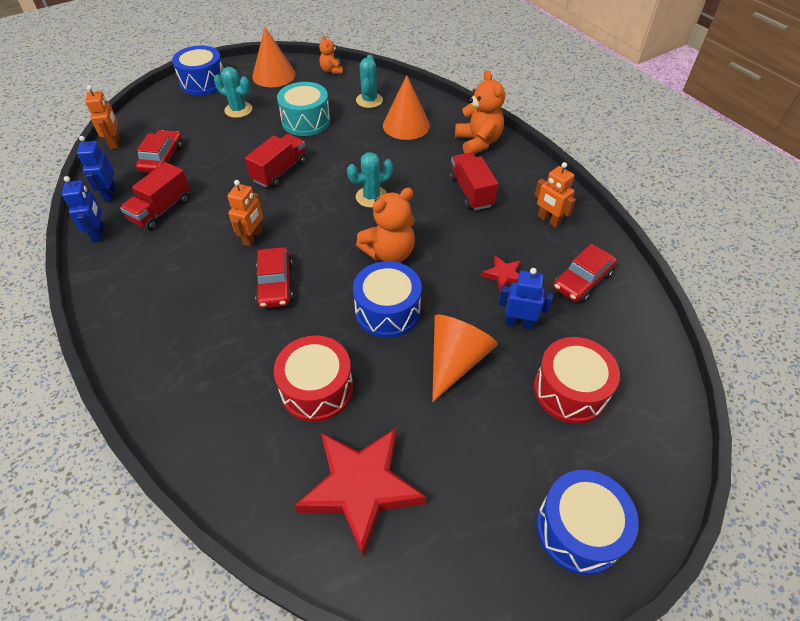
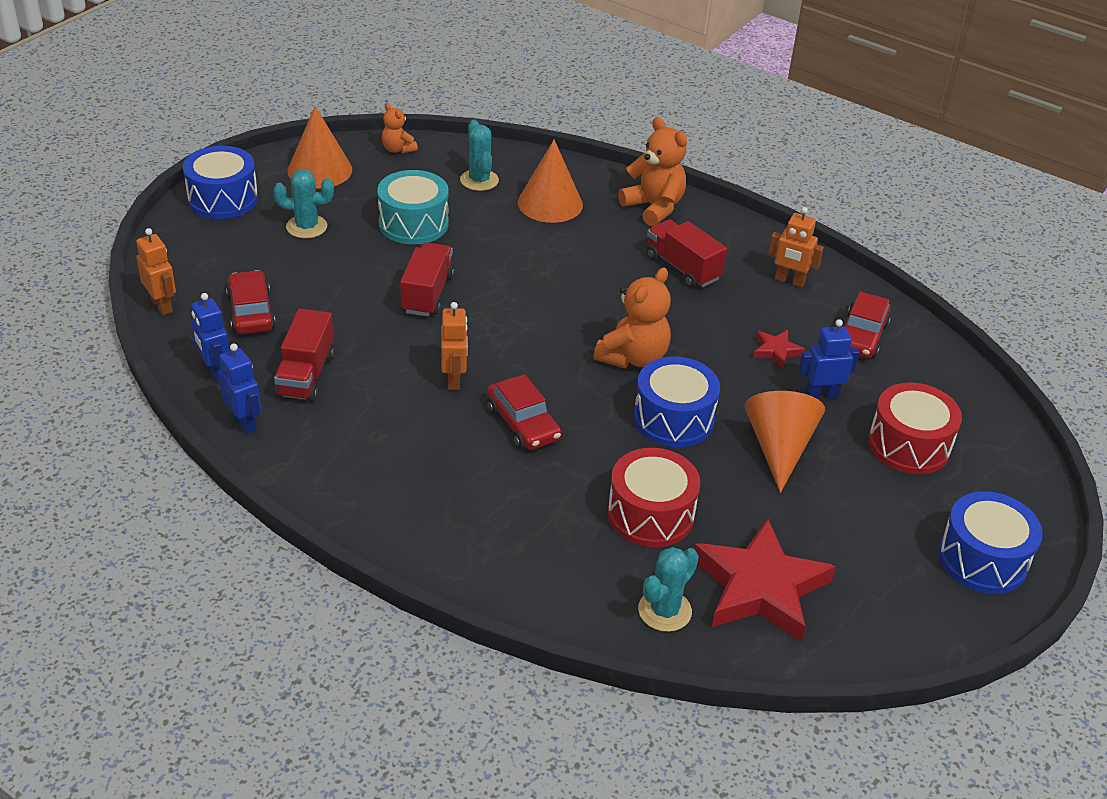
camera: 25 degrees left, 10 degrees down
turquoise cactus [347,152,393,208] -> turquoise cactus moved to [638,547,699,632]

